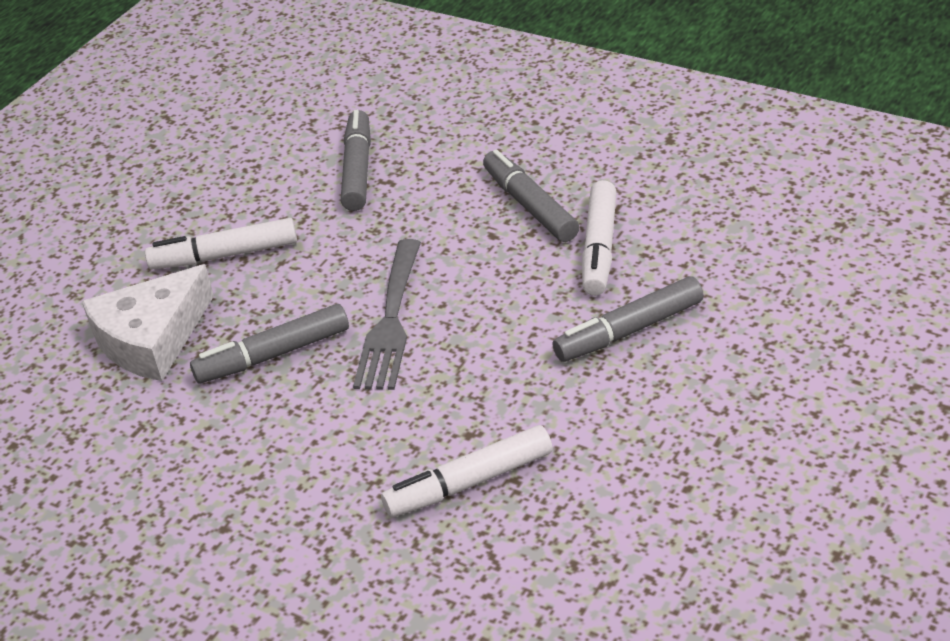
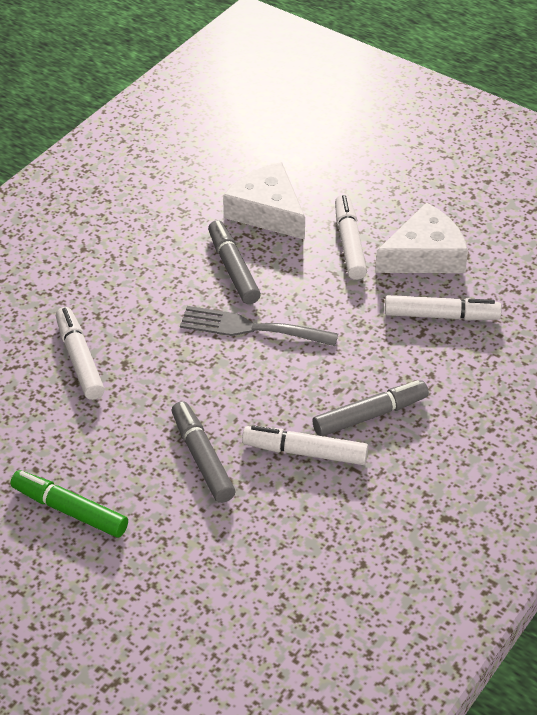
camera: 90 degrees right, 5 degrees up
grey marker [341,110,371,211] -> white marker [385,295,502,321]
none -> green marker [10,470,128,538]
none -> white cheese [375,202,468,273]

